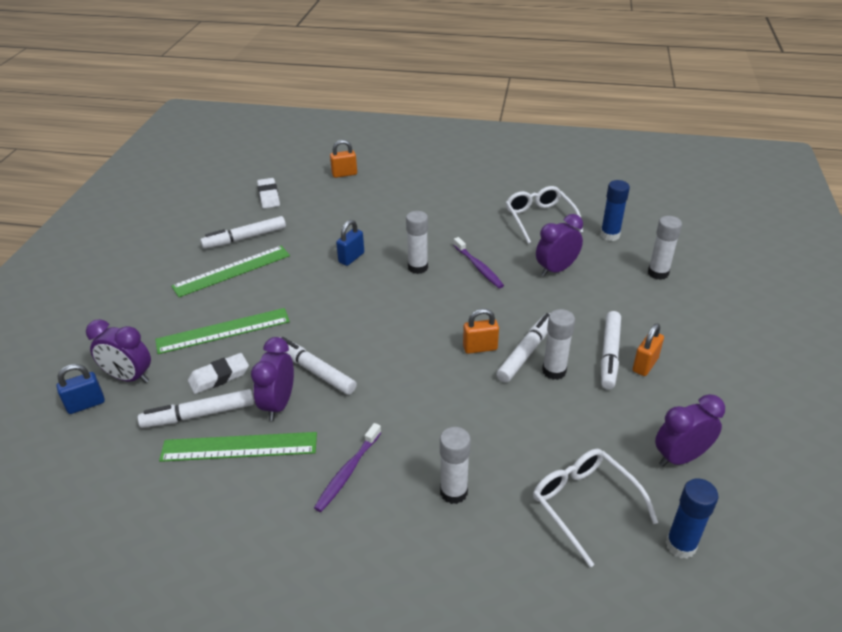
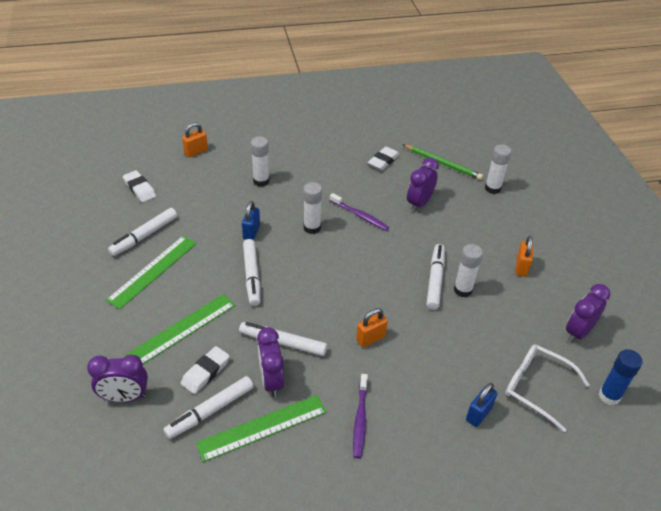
camera: 25 degrees left, 5 degrees up
blue padlock [57,364,105,414] -> blue padlock moved to [466,383,497,427]
white glue stick [440,427,471,504] -> white glue stick moved to [251,137,270,187]
orange padlock [463,309,499,354] -> orange padlock moved to [356,308,388,347]
white glasses [505,186,583,244] -> white eraser [368,147,400,170]
blue glue stick [600,180,630,241] -> green pencil [402,144,483,180]
white marker [601,311,621,390] -> white marker moved to [243,239,260,306]

